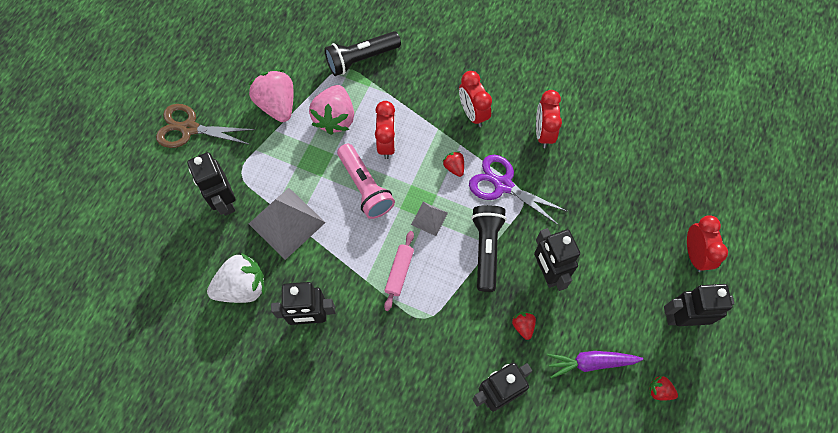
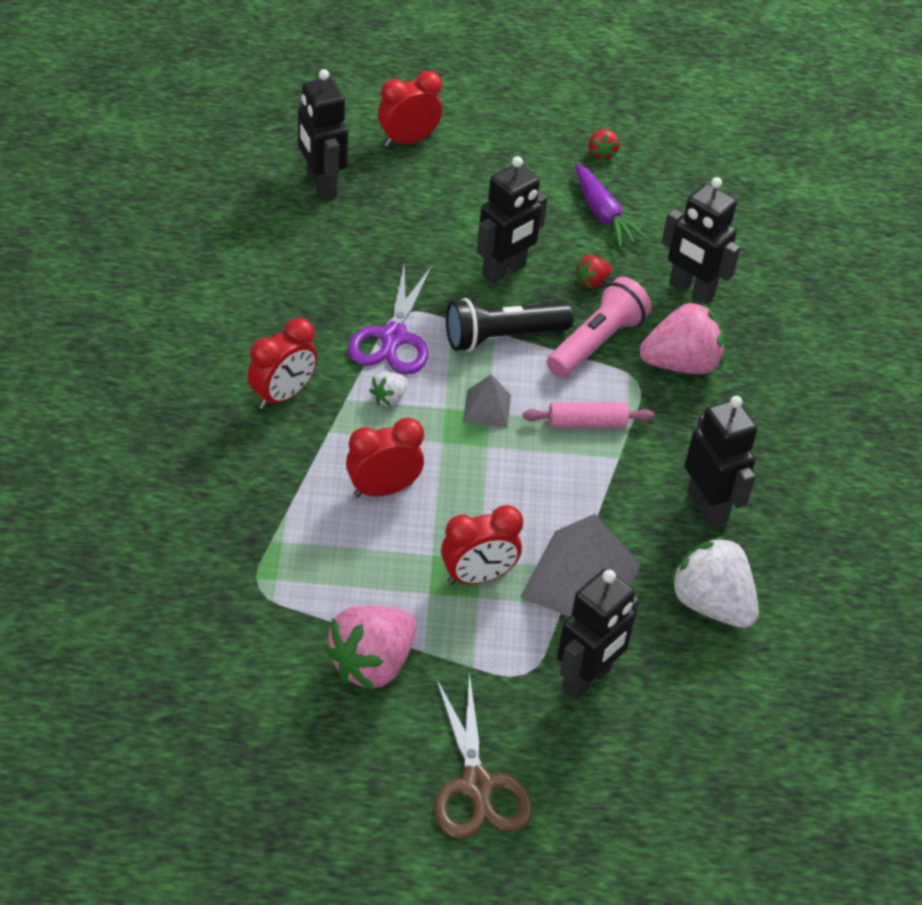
camera: 115 degrees left, 20 degrees down
pink strawberry [309,85,354,135] -> pink strawberry moved to [640,302,725,374]
black flashlight [324,31,401,76] -> none
pink flashlight [337,144,395,219] -> pink flashlight moved to [547,277,652,378]
red strawberry [443,151,464,177] -> white strawberry [369,372,407,406]
red clock [536,90,562,148] -> red clock moved to [441,505,523,585]
black robot [664,284,735,326] -> black robot moved to [298,69,348,199]

